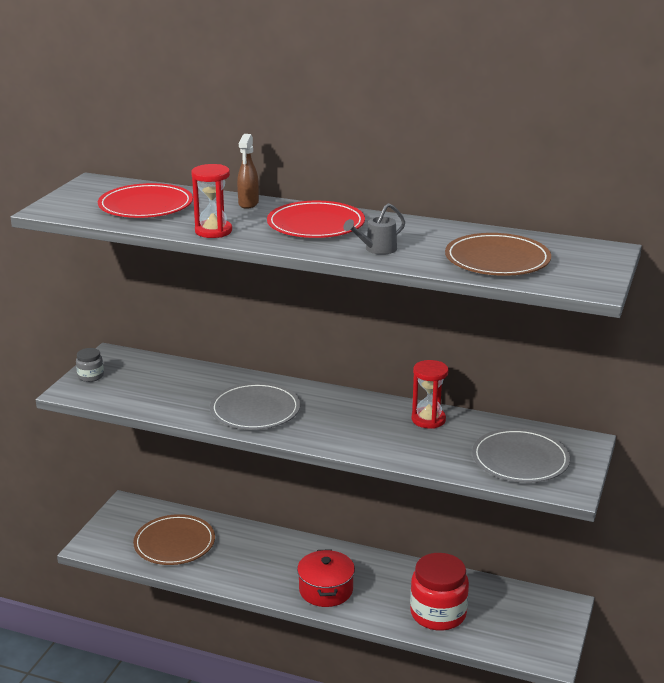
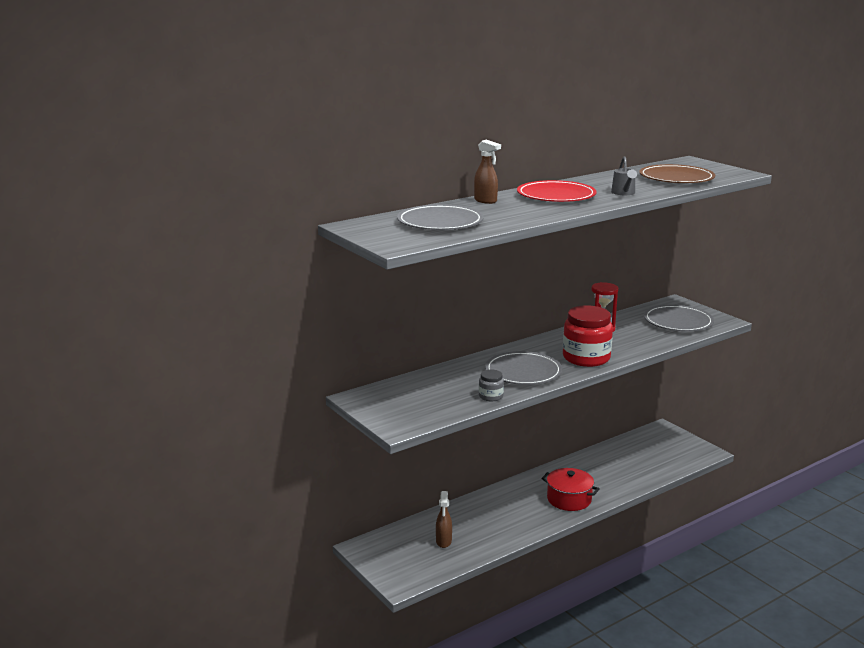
camera: 55 degrees left, 5 degrees down
grey jar [76,348,104,382] -> grey jar moved to [479,370,504,401]
red plate [98,183,193,218] -> grey plate [397,204,484,230]
brown plate [133,514,215,565] -> brown spray bottle [436,491,452,548]
red hourglass [191,164,232,238] -> none
red jar [410,553,469,631] -> red jar moved to [563,305,613,367]

